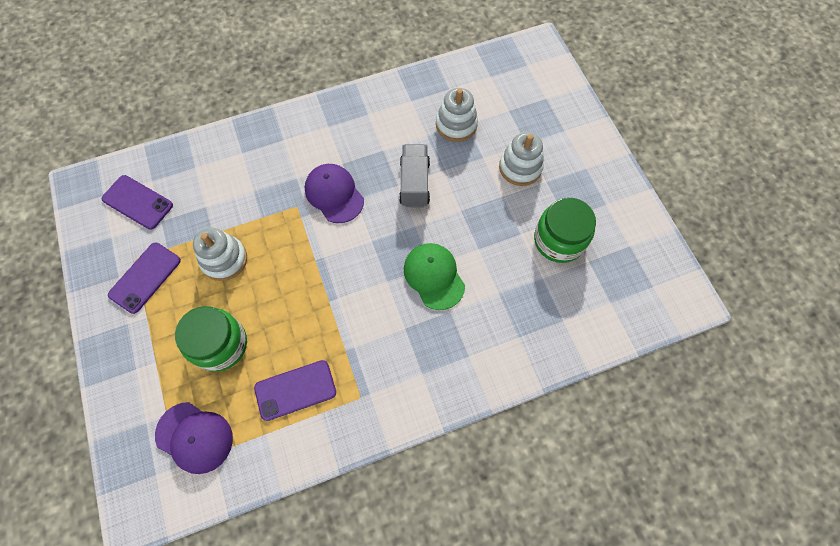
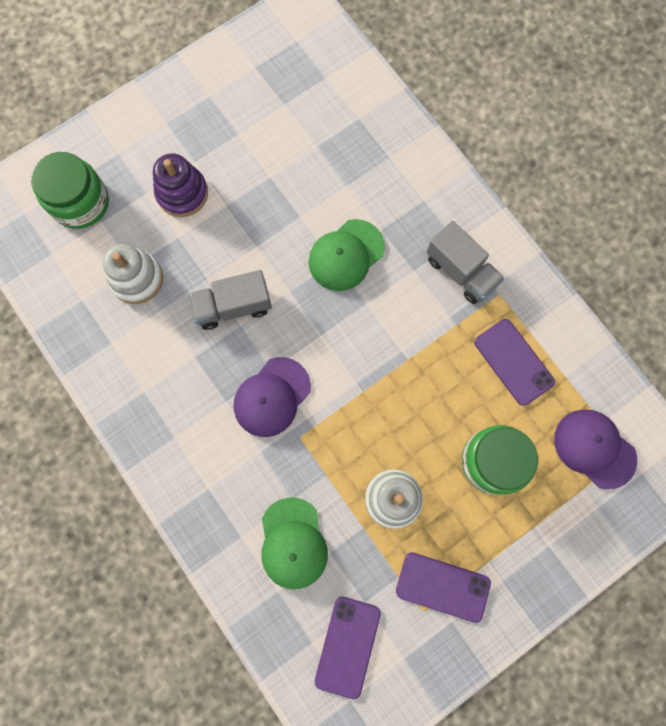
camera: 105 degrees left, 10 degrees up
purple cap [155,402,233,474] -> purple cap turned 60 degrees counterclockwise [554,410,637,489]
white stacking toy [499,132,544,186] -> purple stacking toy [153,154,208,217]
green jar [534,198,596,263] -> green jar moved to [31,152,109,229]
none -> green cap [262,498,328,589]
none -> grey truck [426,221,505,304]

